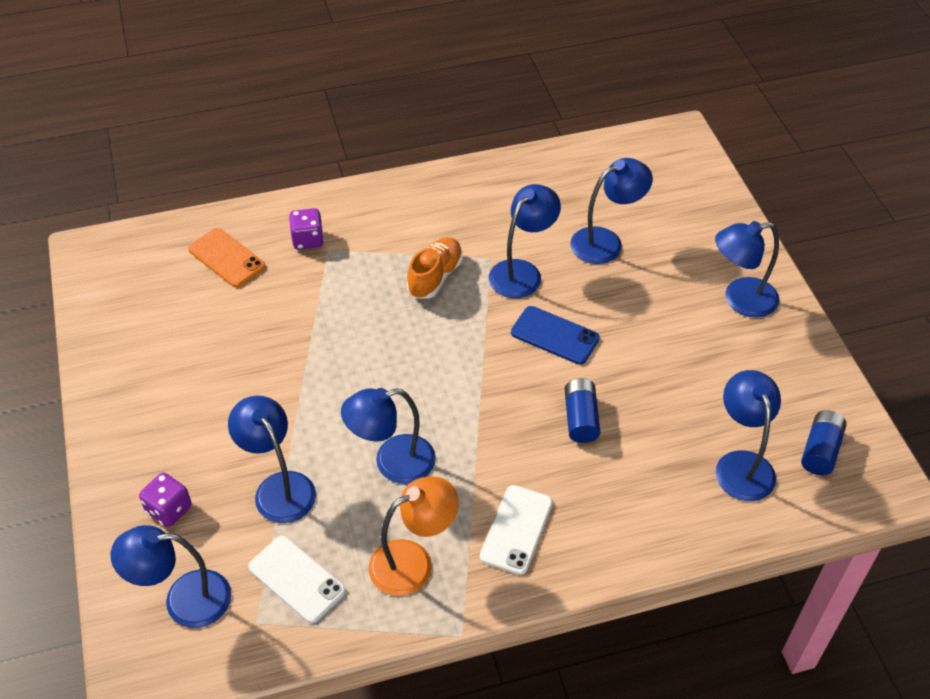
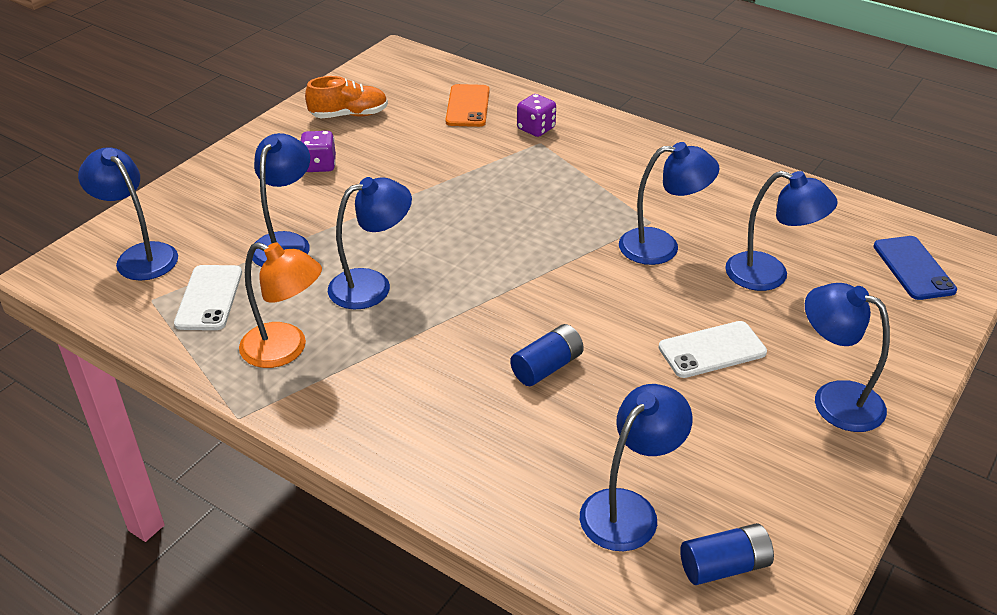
camera: 50 degrees right, 10 degrees down
purple dice [139,472,191,527] -> purple dice moved to [300,131,336,172]
blue lamp [341,388,436,484] -> blue lamp turned 120 degrees clockwise [328,177,412,309]
orange shoe [407,237,463,299] -> orange shoe moved to [305,76,388,118]
white phone [480,485,553,575] -> white phone moved to [658,321,767,378]
blue phone [511,306,600,365] -> blue phone moved to [873,236,957,300]

